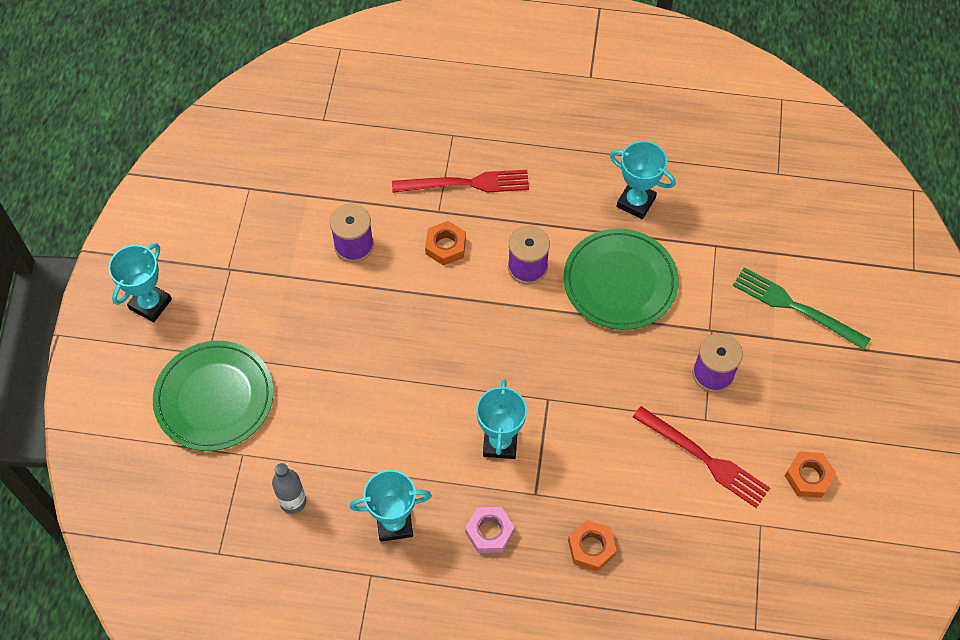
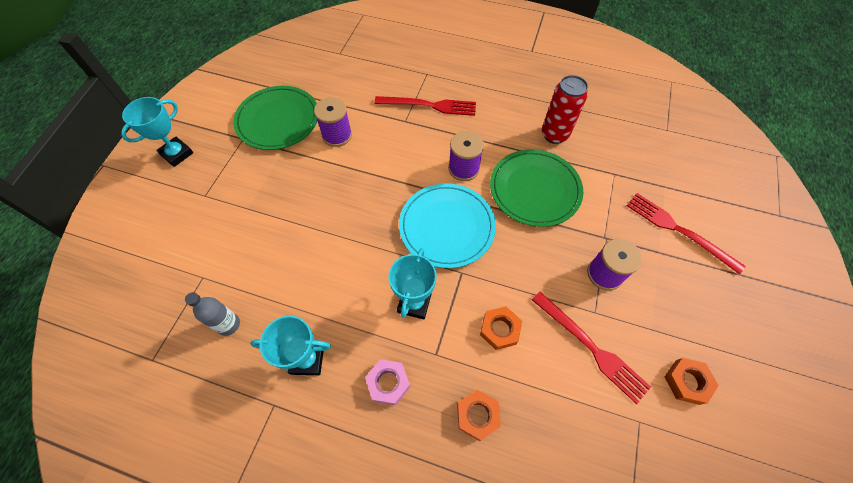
camera: 10 degrees right, 0 degrees up
green plate [153,341,274,451] -> green plate moved to [233,86,317,150]
orange nut [425,221,466,266] -> orange nut moved to [480,306,522,350]
turquoise trophy [610,141,675,219] -> red can [542,75,588,144]
green fork [733,267,870,350] -> red fork [626,193,745,275]
none -> turquoise plate [399,183,496,268]

